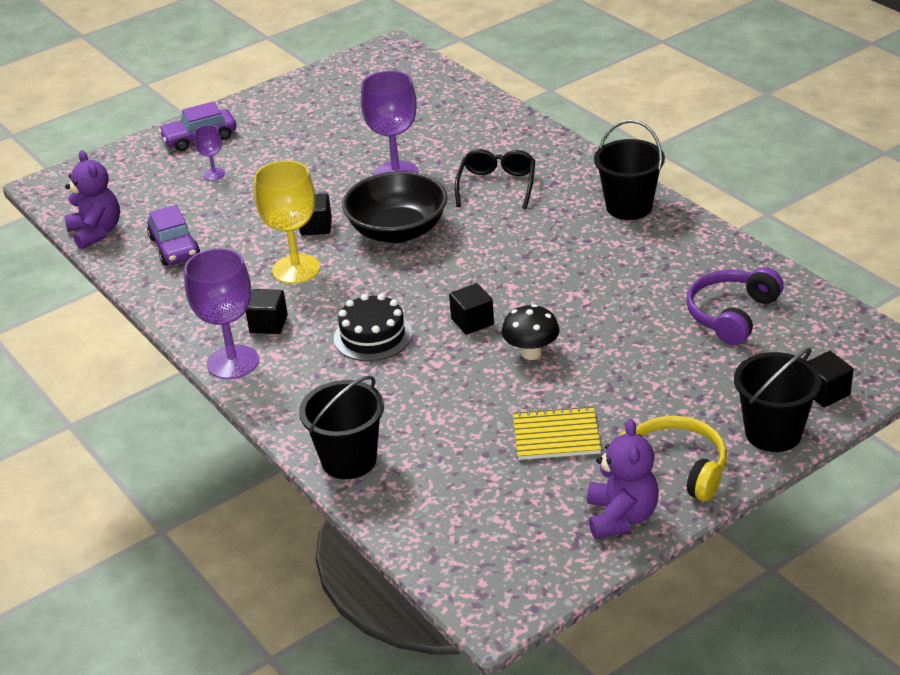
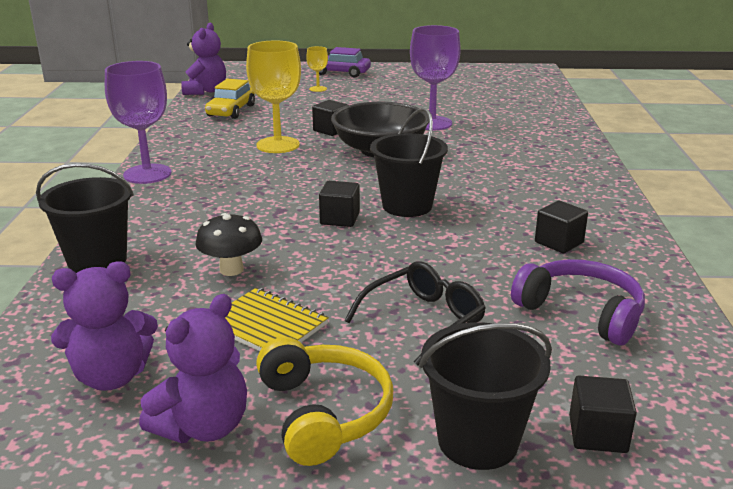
camera: 35 degrees right, 10 degrees down
purple car [147,205,200,266] -> yellow car [205,79,255,119]
purple goblet [194,125,225,181] -> yellow goblet [306,46,328,92]
black cube [246,289,288,334] -> black cube moved to [535,200,588,253]
black cake [334,294,412,361] -> none
black glasses [455,149,535,209] -> black glasses moved to [345,261,486,366]
black mushroom [501,304,560,360] -> black mushroom moved to [196,213,262,276]
black bucket [594,120,665,220] -> black bucket moved to [370,108,448,217]
purple headphones [686,267,784,345] -> purple headphones turned 60 degrees clockwise [511,259,645,345]
none -> purple teddy bear [51,261,158,391]

